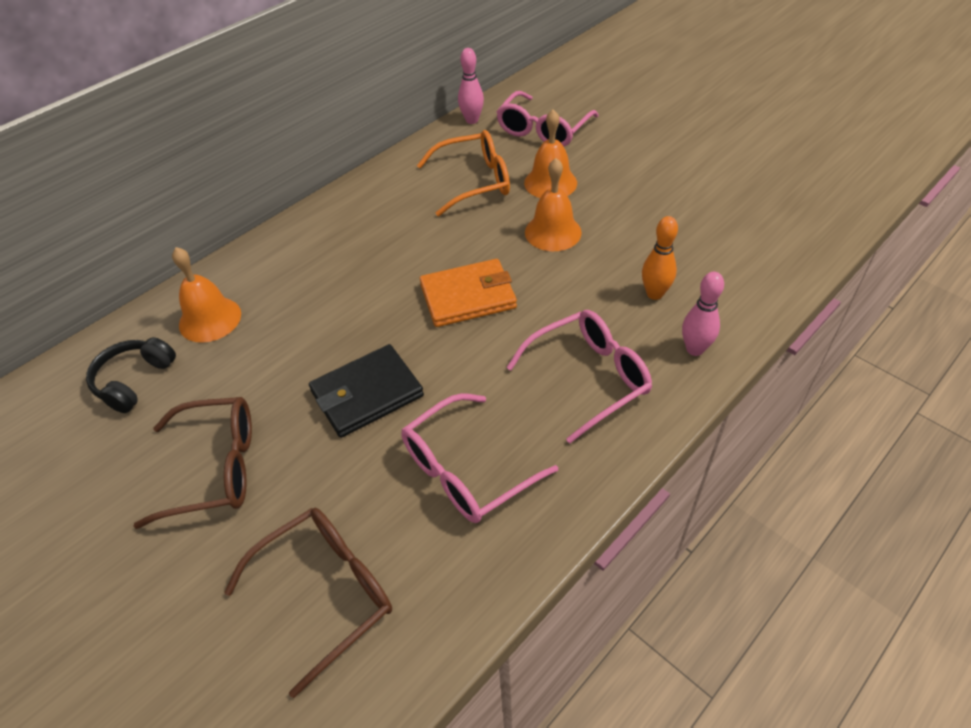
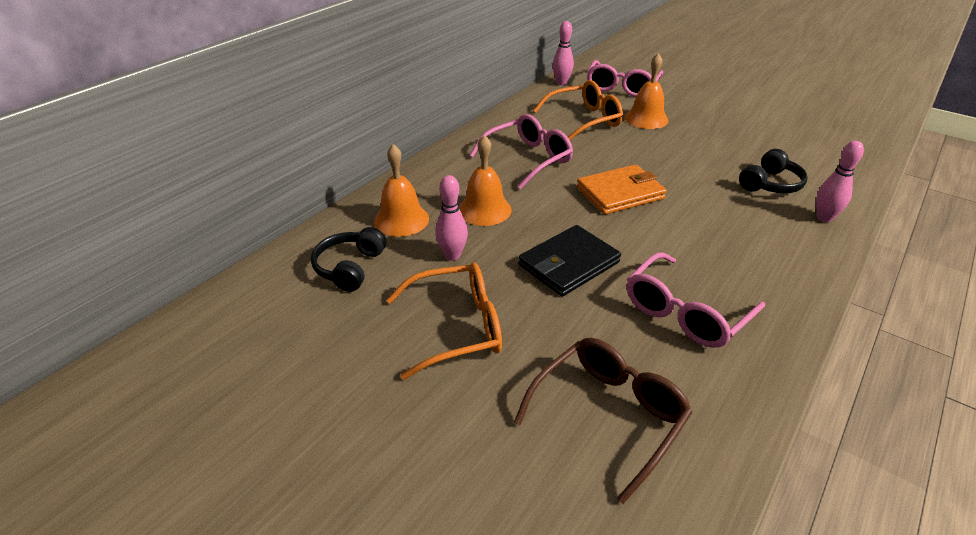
camera: 10 degrees left, 10 degrees down
brown glasses [133,397,252,529] -> orange glasses [386,263,502,380]
pink glasses [506,310,652,443] -> pink glasses moved to [469,114,573,190]
orange bell [525,158,582,251] -> orange bell moved to [459,135,512,226]
orange bowling pin [642,216,678,300] -> black headphones [739,149,807,193]
none -> pink bowling pin [435,175,468,261]

